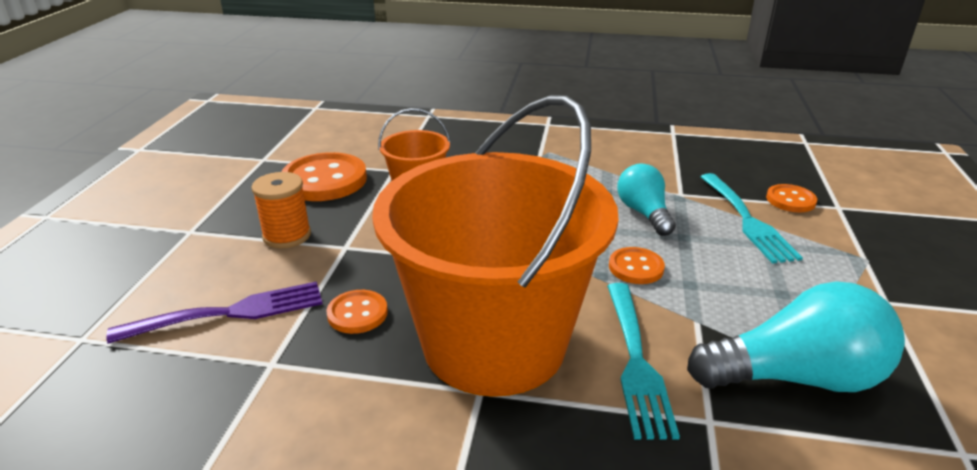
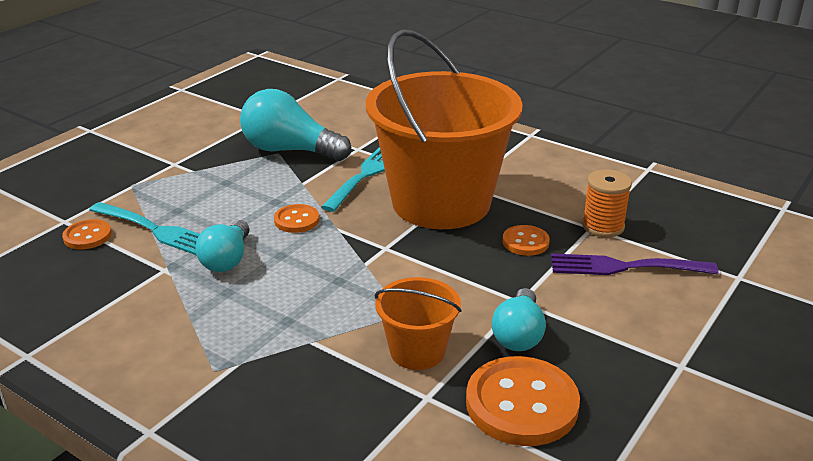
camera: 155 degrees left, 0 degrees up
orange spool [251,172,311,248] -> orange spool moved to [582,169,632,237]
turquoise fork [700,173,803,264] -> turquoise fork turned 105 degrees clockwise [89,202,200,256]
none -> turquoise light bulb [492,288,546,351]

